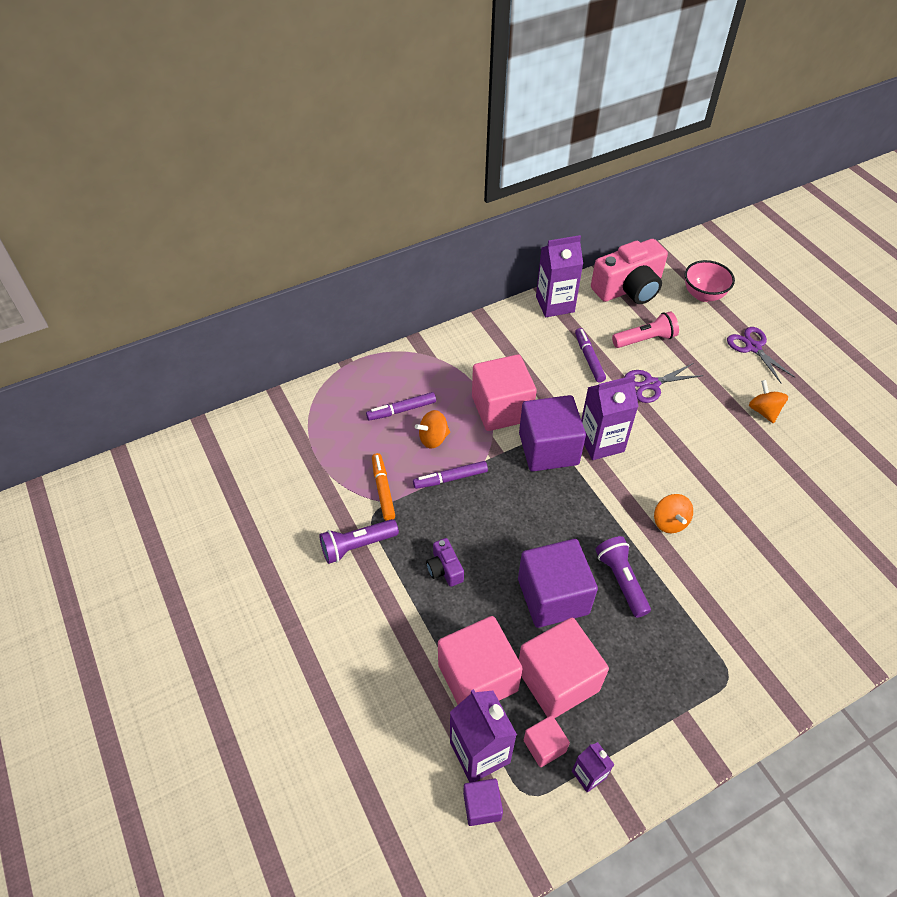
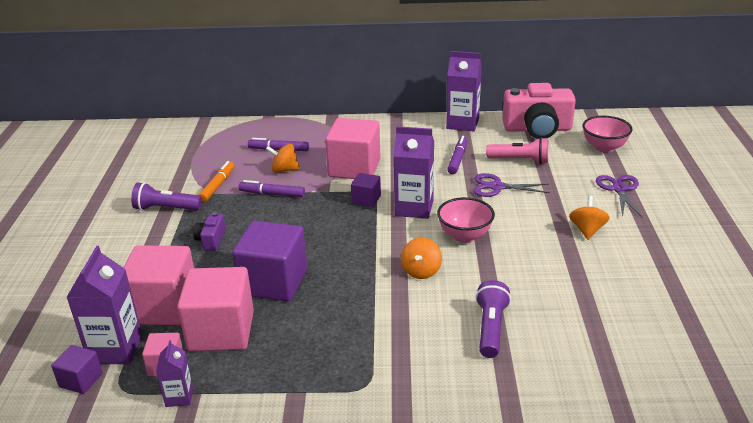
camera: 30 degrees right, 20 degrees down
purple cube [519,395,586,471] -> purple cube [351,173,381,207], size x0.49
purple flashlight [595,536,651,618] -> purple flashlight moved to [476,280,511,358]
none -> pink bowl [437,197,495,243]

